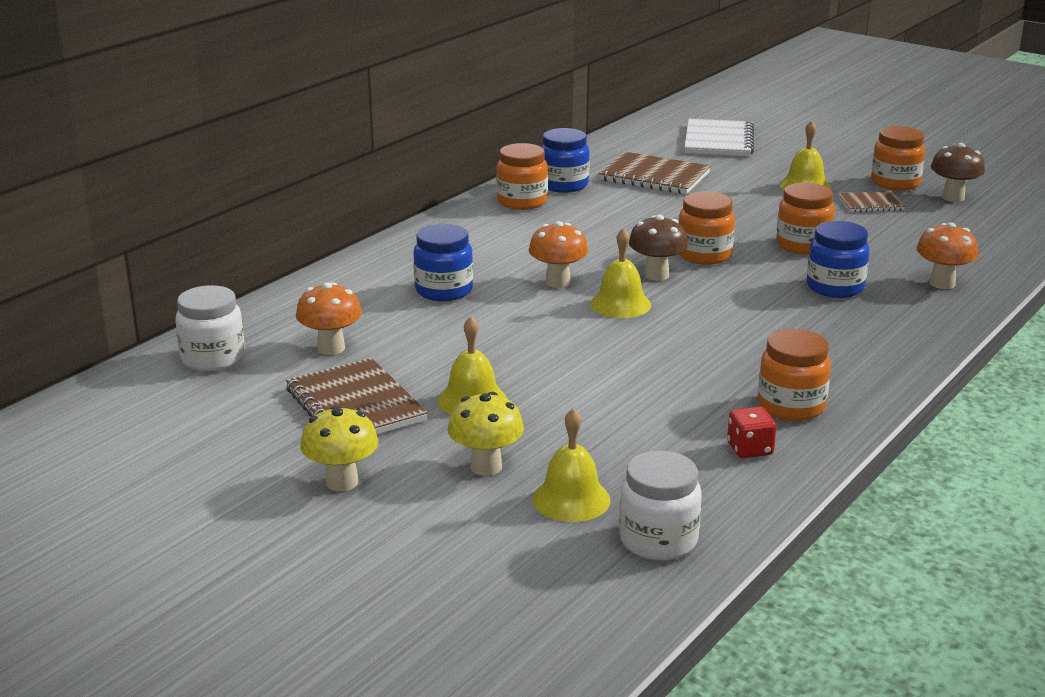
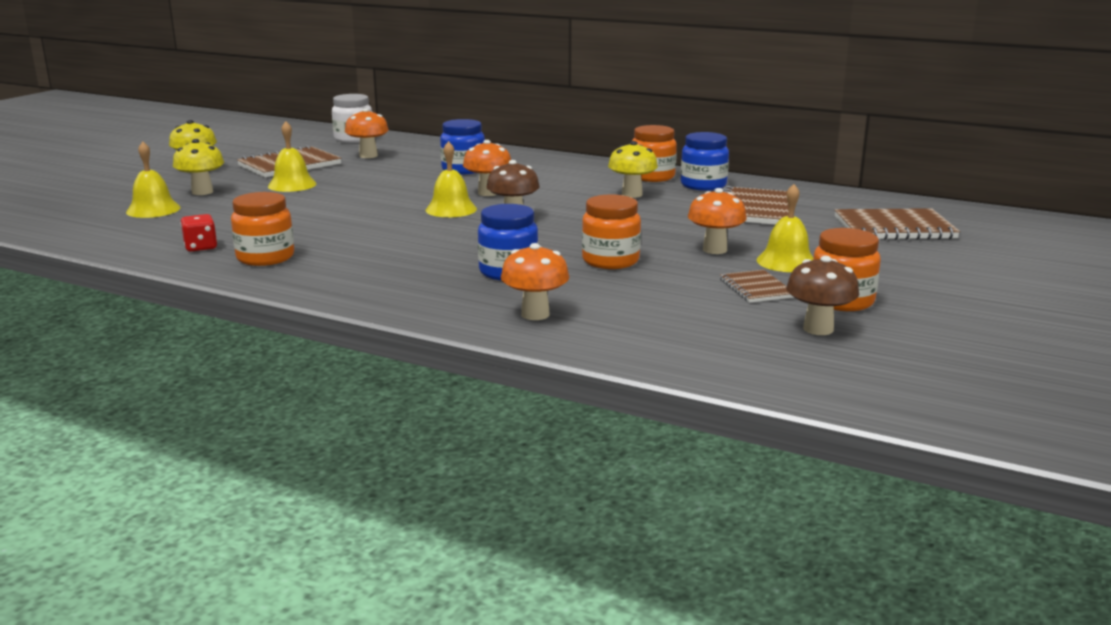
camera: 80 degrees right, 5 degrees down
white jar [619,451,702,561] -> none
orange jar [679,191,735,265] -> none
white notebook [684,118,754,156] -> brown notebook [835,208,960,240]
none -> yellow mushroom [608,141,658,198]
none -> orange mushroom [688,188,747,254]

